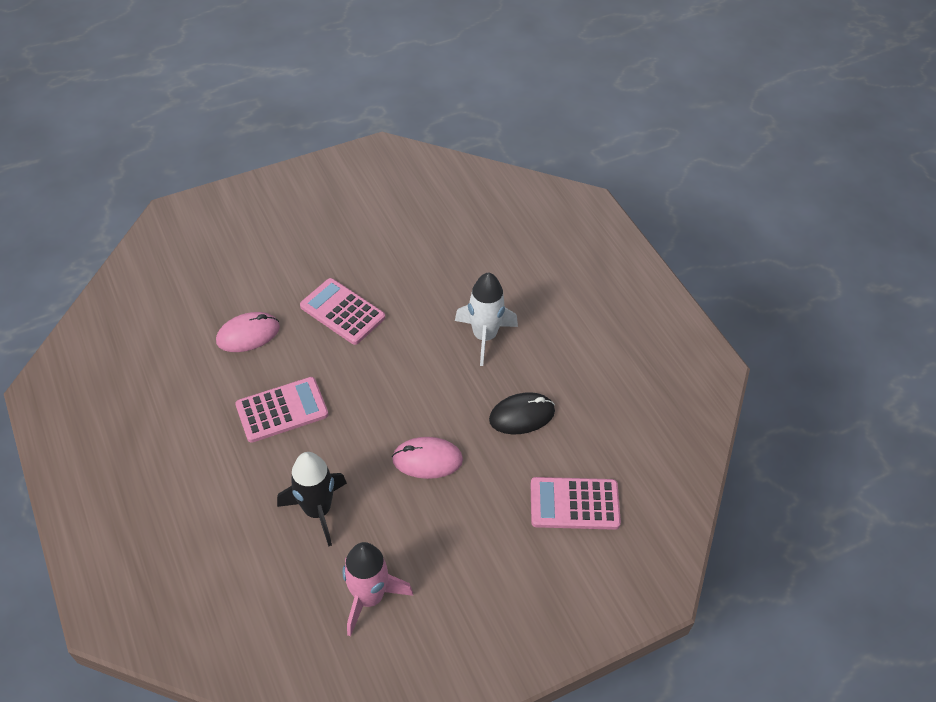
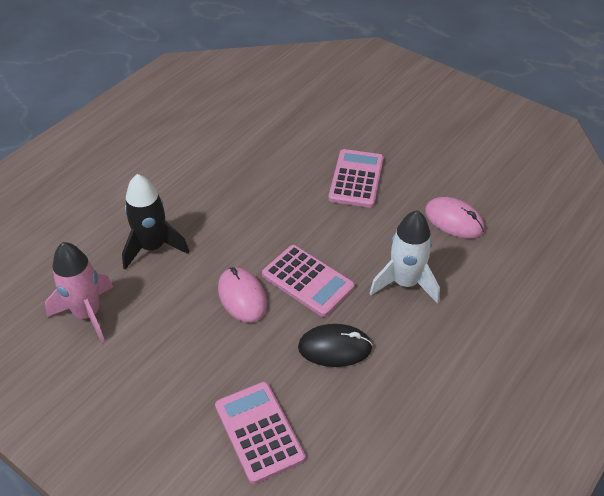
camera: 65 degrees right, 5 degrees down
pink mouse [216,312,280,352] -> pink mouse moved to [425,197,485,238]
pink calculator [235,377,328,443] -> pink calculator moved to [262,245,355,317]
black mouse [489,392,555,434] -> black mouse turned 45 degrees counterclockwise [298,324,373,367]

